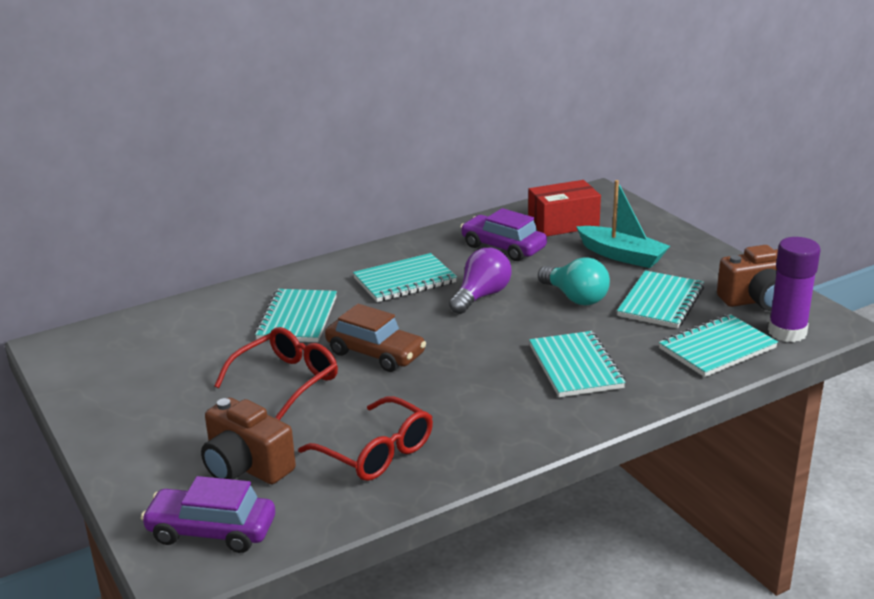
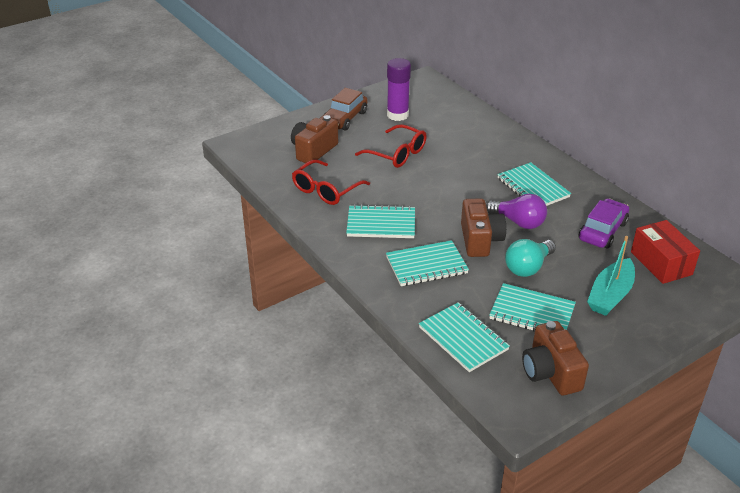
camera: 85 degrees right, 10 degrees up
purple car [141,476,275,553] -> none
turquoise notebook [255,289,337,342] -> turquoise notebook moved to [346,204,415,238]
brown car [325,304,426,372] -> brown car moved to [323,88,368,131]
purple glue stick [768,237,821,342] -> purple glue stick moved to [387,58,411,121]
none -> brown camera [461,198,506,257]

